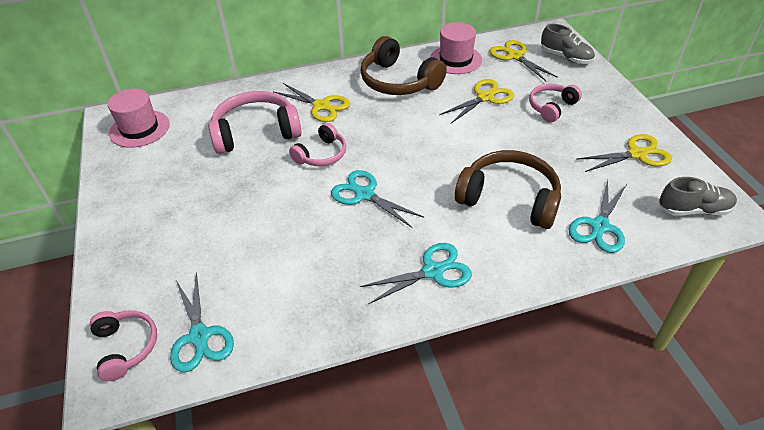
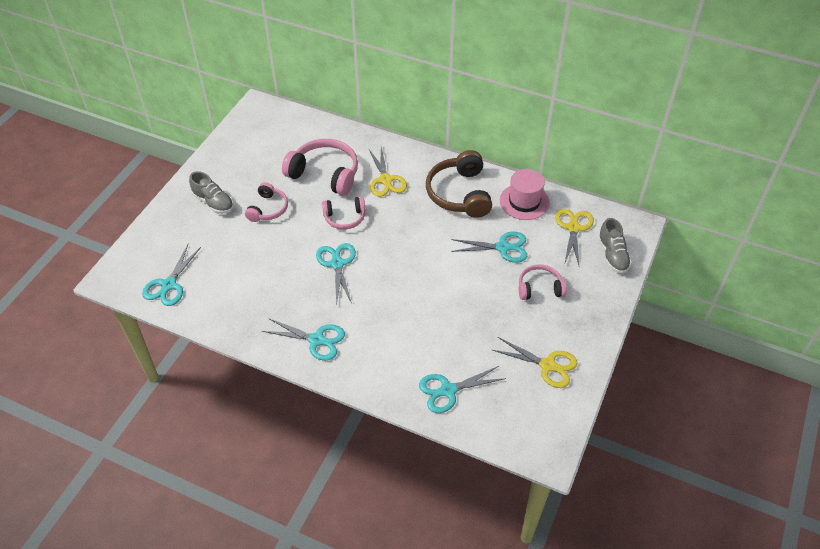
camera: 40 degrees right, 5 degrees up
pink headphones [90,310,157,381] -> pink headphones moved to [245,182,288,222]
pink hat [107,88,170,148] -> none
yellow scissors [439,79,514,123] -> turquoise scissors [451,232,527,262]
brown headphones [455,150,561,229] -> none
grey shoe [659,177,737,216] -> grey shoe moved to [189,171,234,214]

